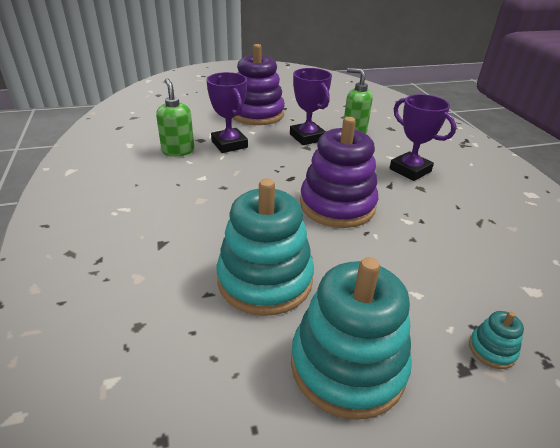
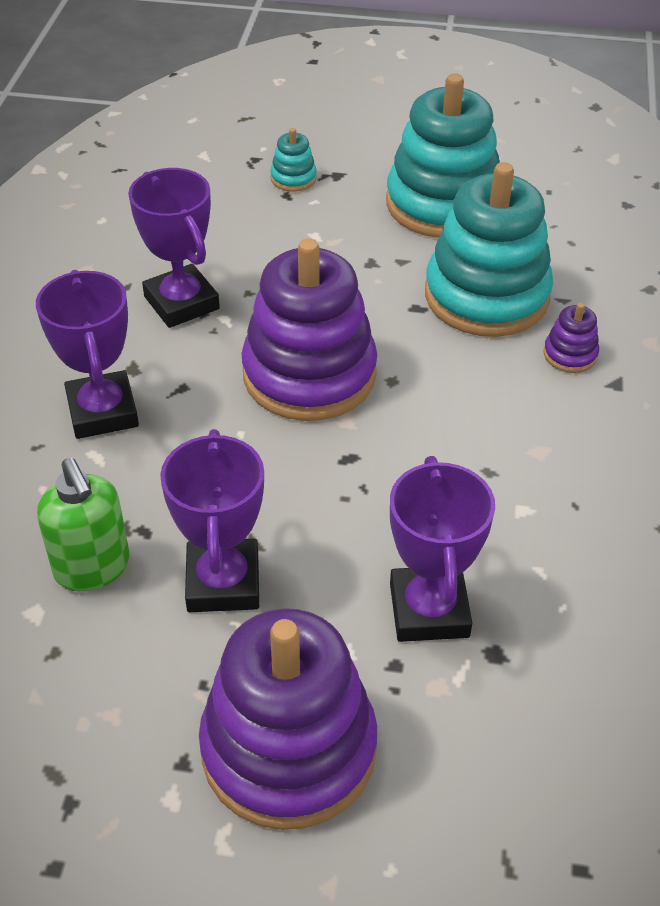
camera: 155 degrees left, 10 degrees up
green soap dispenser [156,78,194,157] -> none
none -> purple trophy [128,168,220,328]
none -> purple stacking toy [544,303,599,373]

